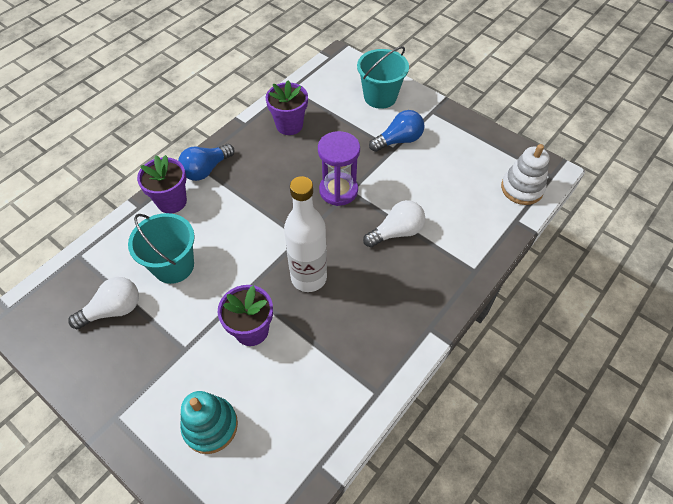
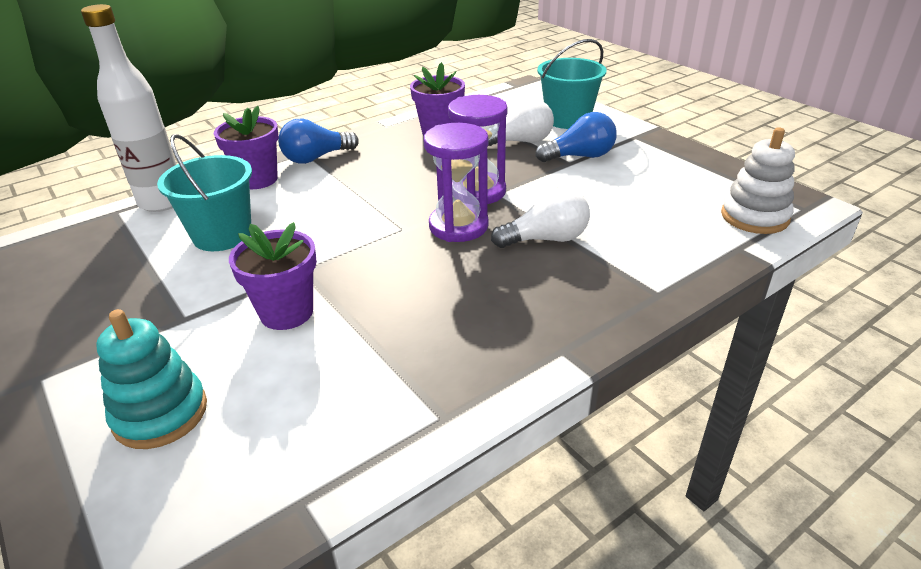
camera: 15 degrees right, 20 degrees down
white light bulb [68,277,139,329] -> white light bulb moved to [487,99,554,147]
white bottle [284,176,327,292] -> white bottle moved to [81,4,177,212]
none -> purple hourglass [424,123,489,242]

